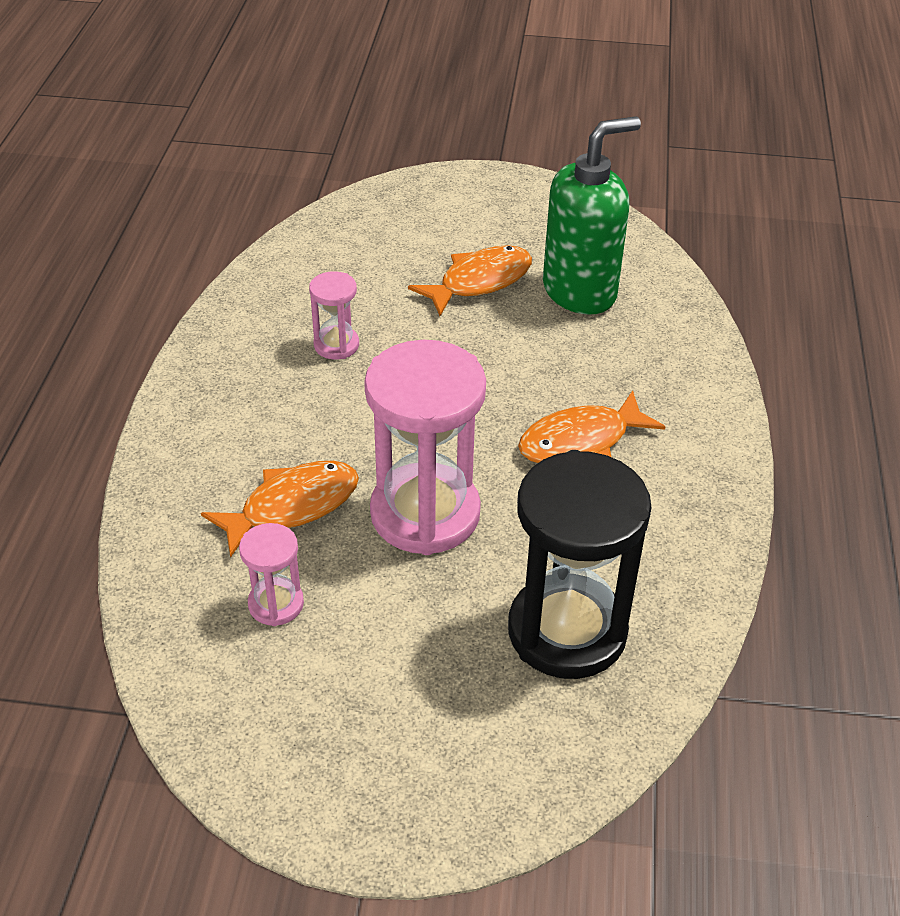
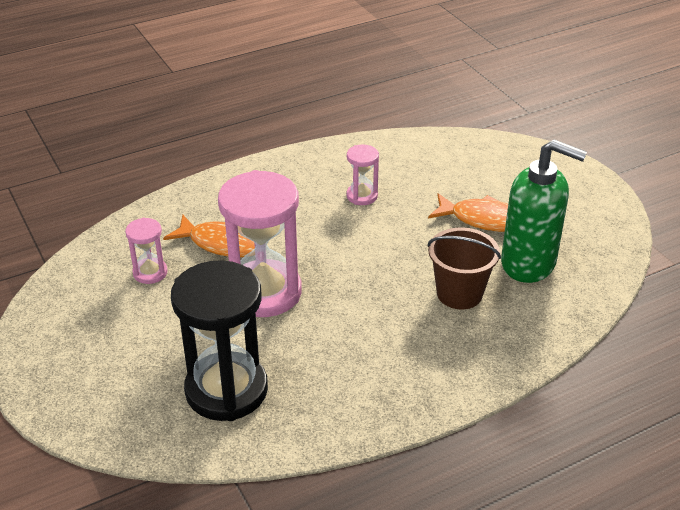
camera: 55 degrees right, 5 degrees down
orange fish [518,391,665,463] -> none
none -> brown bucket [428,228,501,309]

